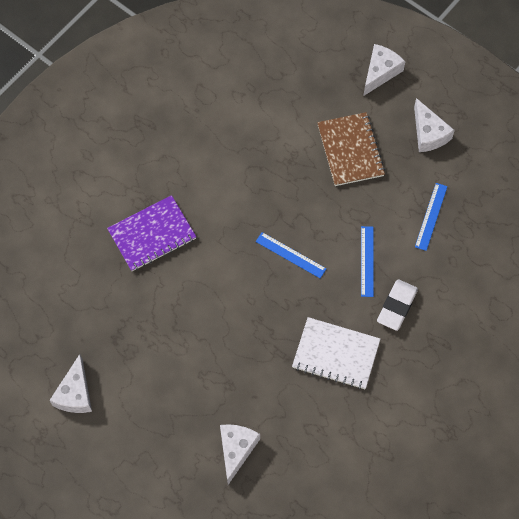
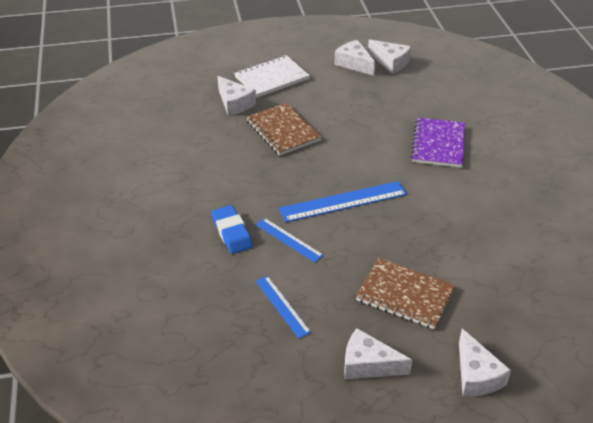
camera: 130 degrees right, 25 degrees down
blue ruler [256,232,327,278] -> blue ruler [279,181,407,222], size x1.70
white notebook [292,317,380,389] -> white notebook moved to [234,55,310,97]
white eraser [377,279,418,331] -> blue eraser [212,205,253,254]
none -> brown notebook [246,103,321,156]
none -> white cheese [368,40,411,74]

